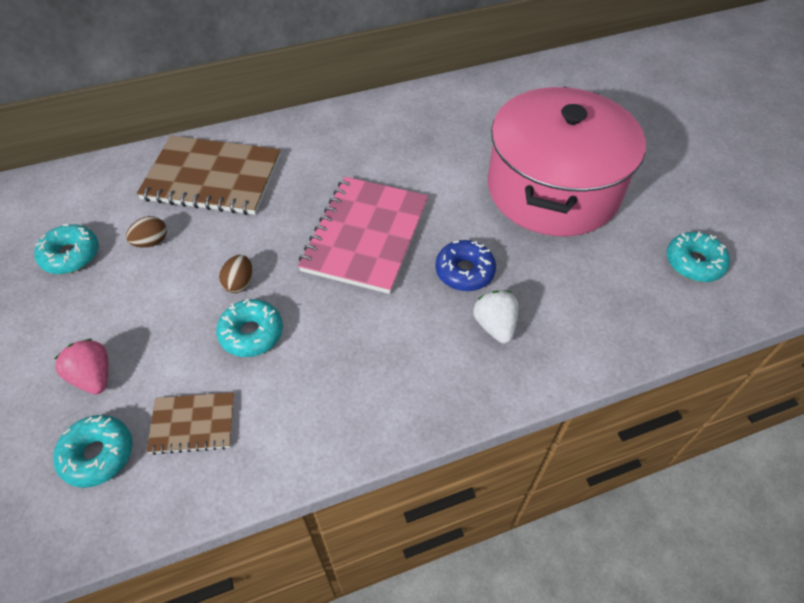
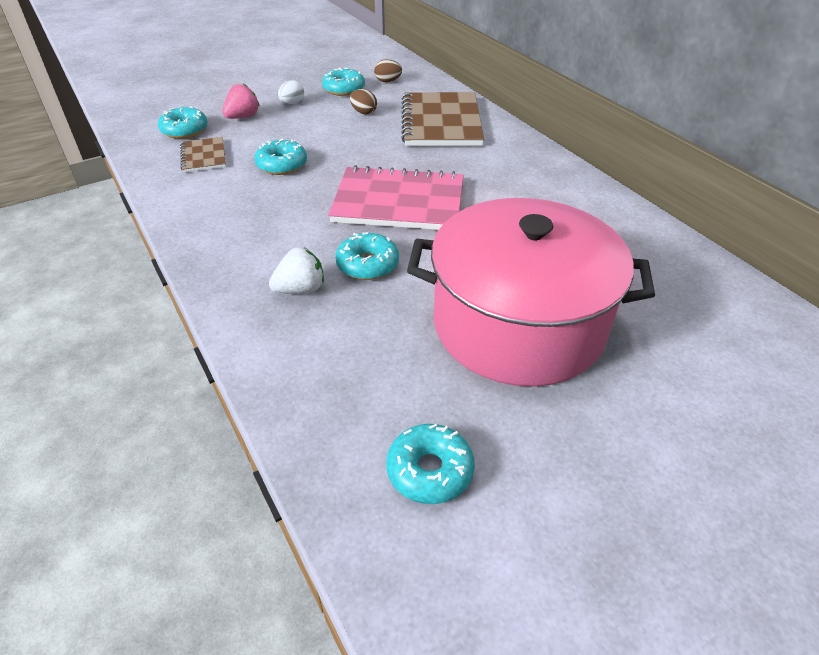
camera: 80 degrees right, 10 degrees down
brown egg [219,255,253,293] -> brown egg moved to [374,59,402,82]
blue donut [435,240,496,291] -> turquoise donut [335,232,399,280]
none -> white egg [278,80,304,104]

